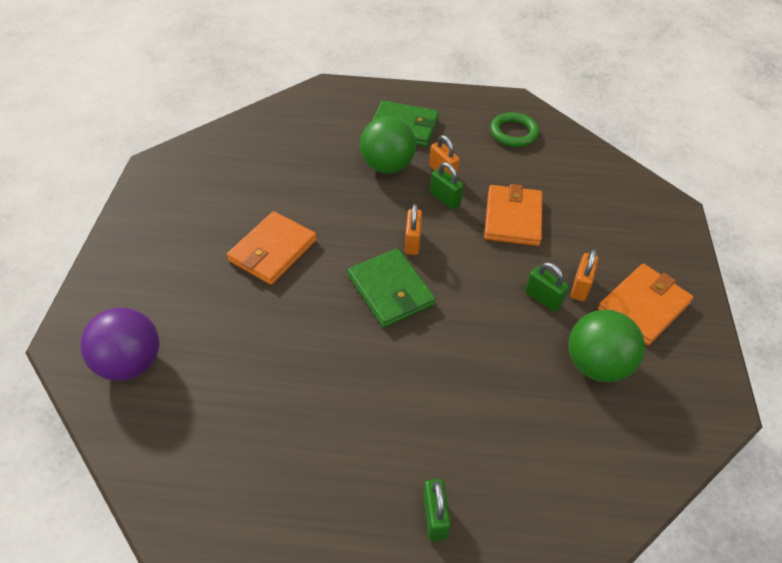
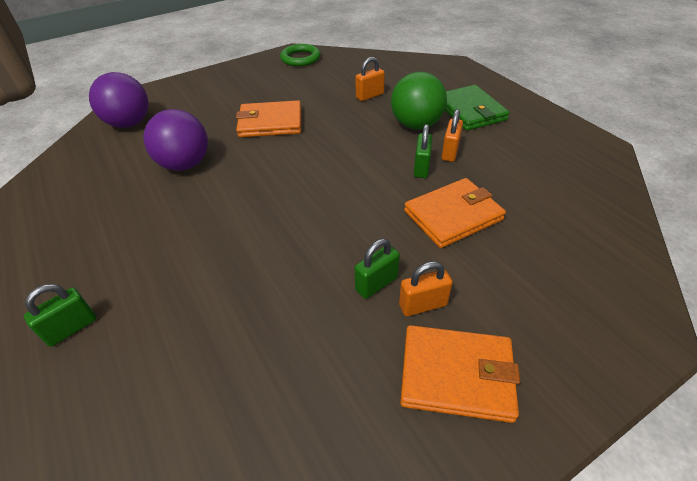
camera: 55 degrees right, 5 degrees down
green wallet [348,248,436,328] -> none
orange padlock [405,204,422,255] -> orange padlock moved to [355,57,385,101]
green ring [490,112,539,147] -> green ring moved to [280,44,320,66]
green padlock [525,262,569,312] -> green padlock turned 45 degrees clockwise [355,239,400,299]
green ball [569,310,645,382] -> none
none -> purple ball [143,109,208,171]

